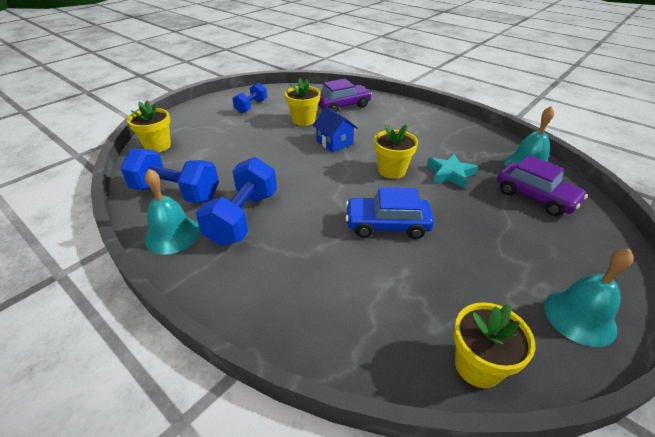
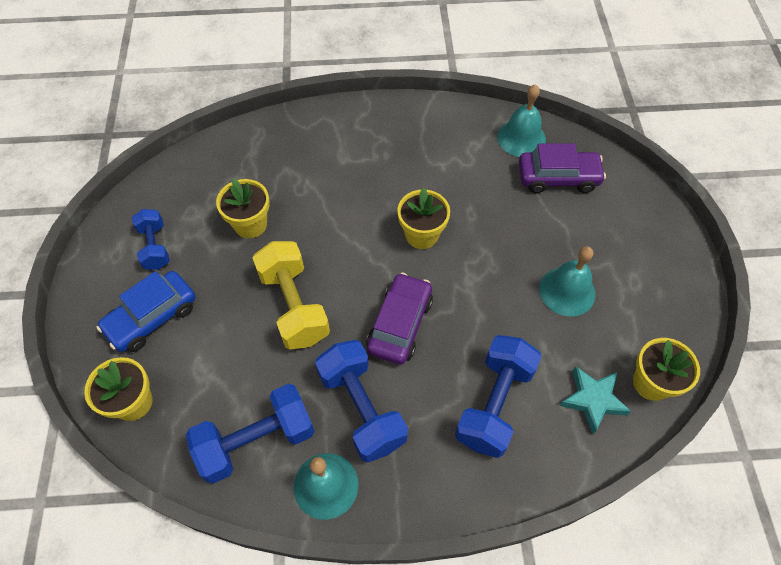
camera: 45 degrees left, 20 degrees up
blue house [312,107,357,152] -> none
purple car [318,79,372,113] -> purple car moved to [366,273,433,365]
blue car [345,187,434,239] -> blue car moved to [97,271,196,352]
turquoise star [427,154,478,189] -> turquoise star moved to [559,366,631,434]
turquoise bell [544,249,634,347] -> turquoise bell moved to [539,246,595,317]
none -> yellow dumbbell [252,241,330,350]
none -> blue dumbbell [455,335,542,458]

